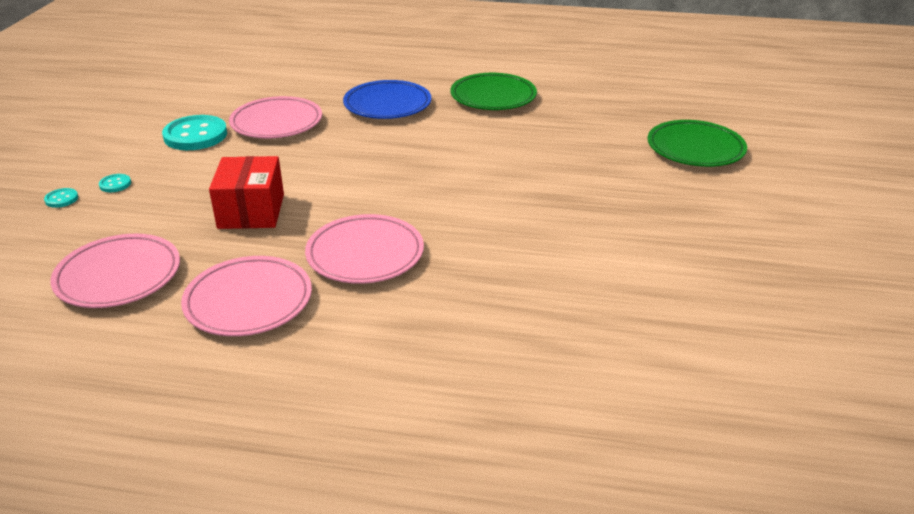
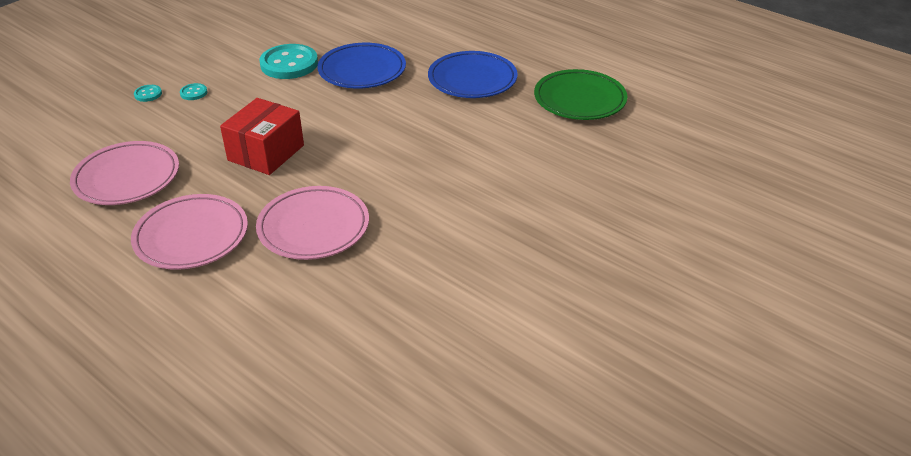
camera: 30 degrees right, 5 degrees up
pink plate [229,96,322,138] -> blue plate [317,43,406,89]
green plate [648,120,747,167] -> none

